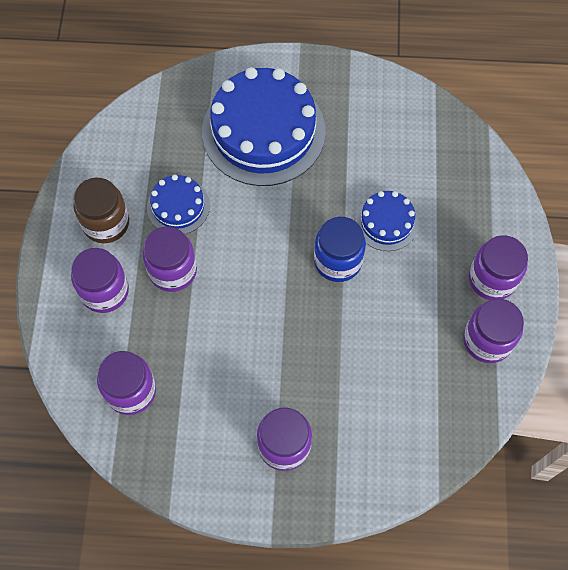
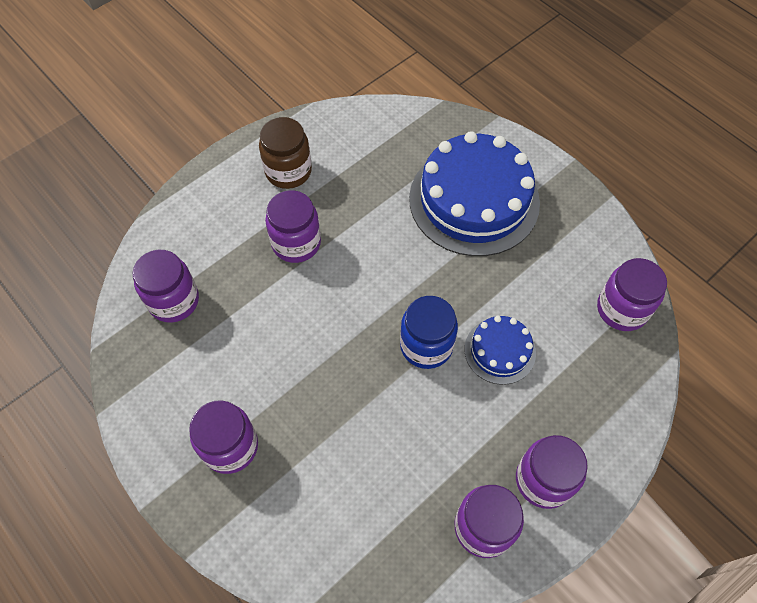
camera: 45 degrees right, 5 degrees down
purple jar [71,248,129,313] -> purple jar moved to [597,258,667,331]
blue cake [147,175,210,234] -> none

